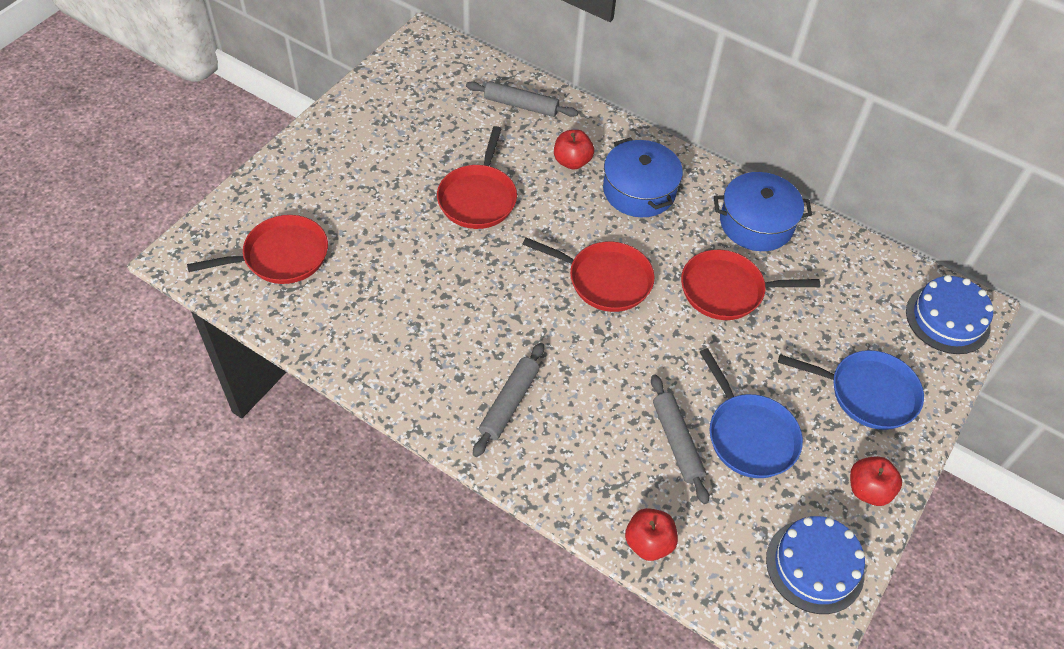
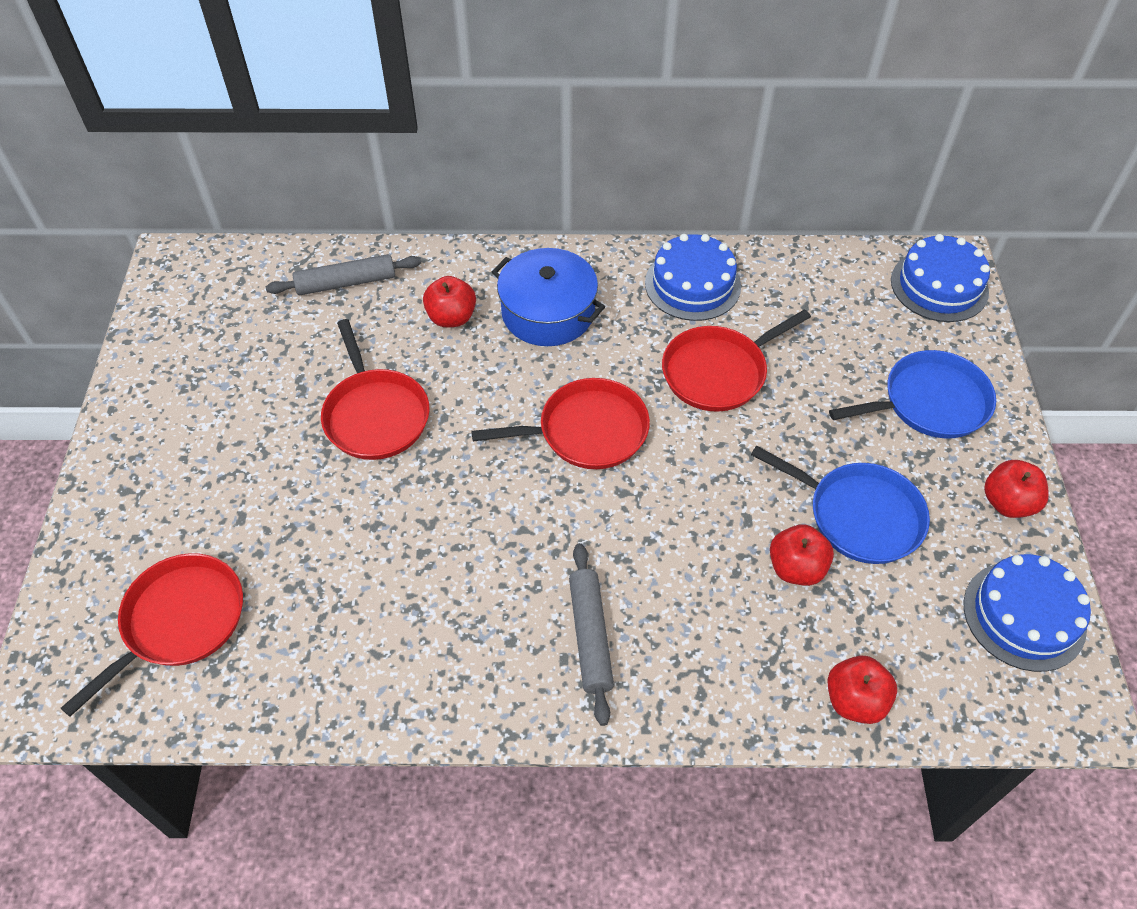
camera: 30 degrees left, 0 degrees up
grey rolling pin [651,375,709,504] -> red apple [770,525,834,586]
blue pot [714,172,812,251] -> blue cake [645,234,741,321]

